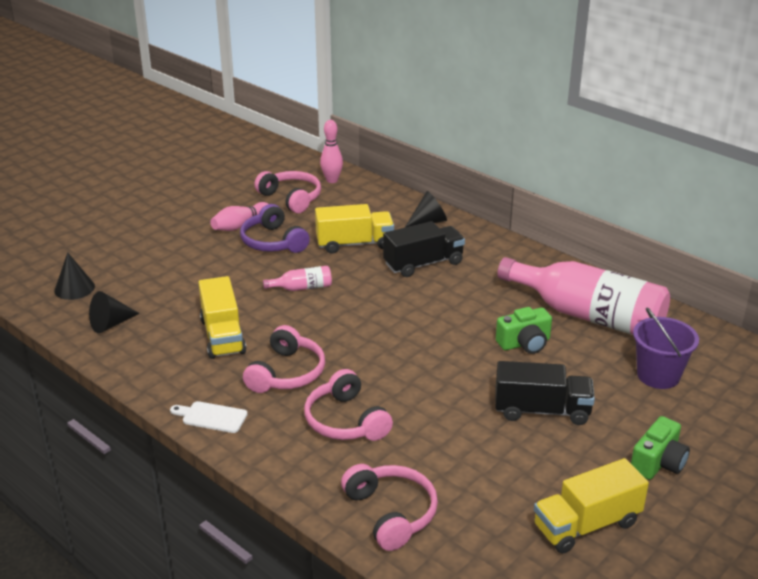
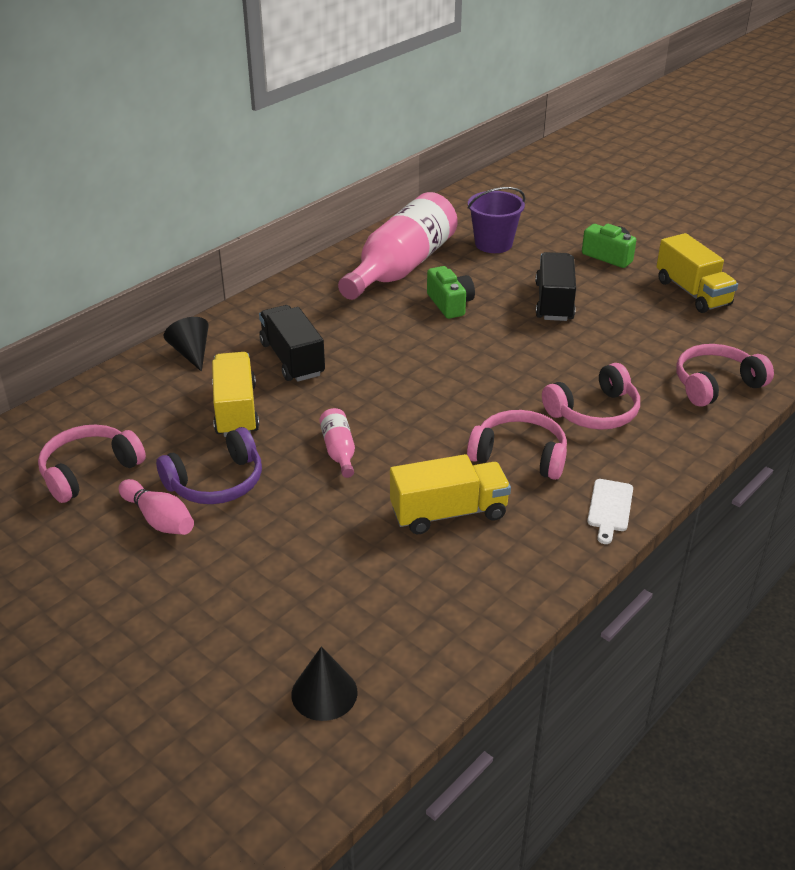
camera: 90 degrees left, 5 degrees up
black cone [89,291,140,333] -> none
pink bowling pin [320,120,343,183] -> none

